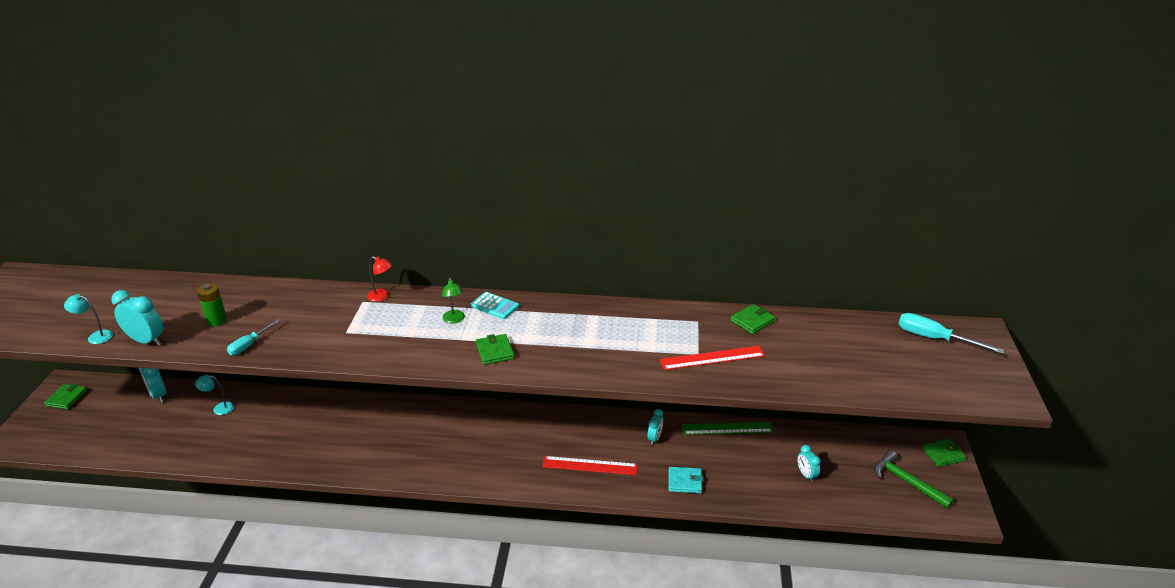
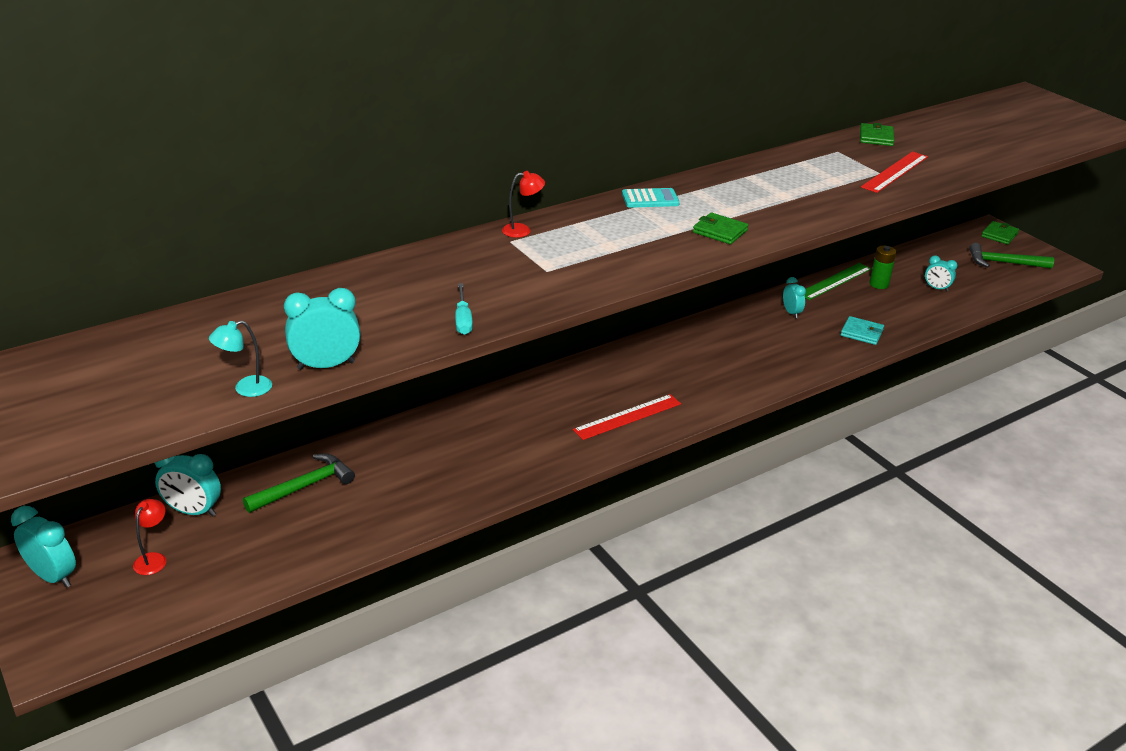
camera: 40 degrees left, 0 degrees up
green wallet [44,384,87,410] -> turquoise clock [11,506,76,588]
turquoise lamp [195,375,234,415] -> green hammer [243,454,355,513]
green battery [197,283,227,326] -> green battery moved to [870,246,896,289]
green lamp [442,277,465,324] -> none
red ruler [542,456,638,475] -> red ruler moved to [573,394,681,440]
turquoise wallet [669,467,703,493] -> turquoise wallet turned 60 degrees clockwise [841,316,884,345]
turquoise screwdriver [898,313,1004,354] -> none
none -> red lamp [133,499,167,575]

